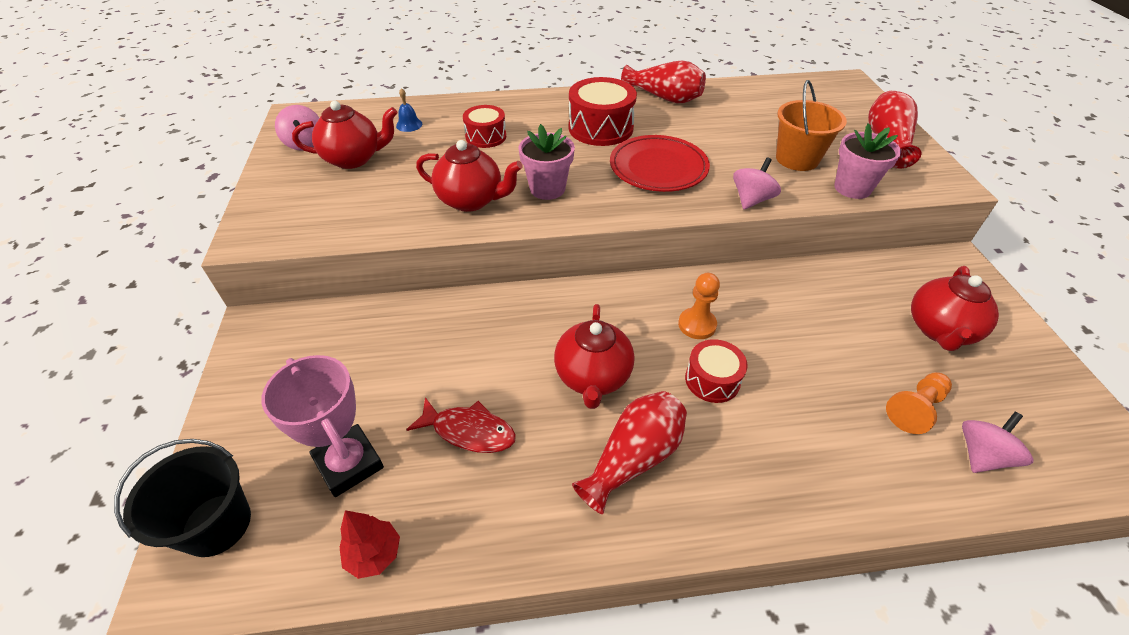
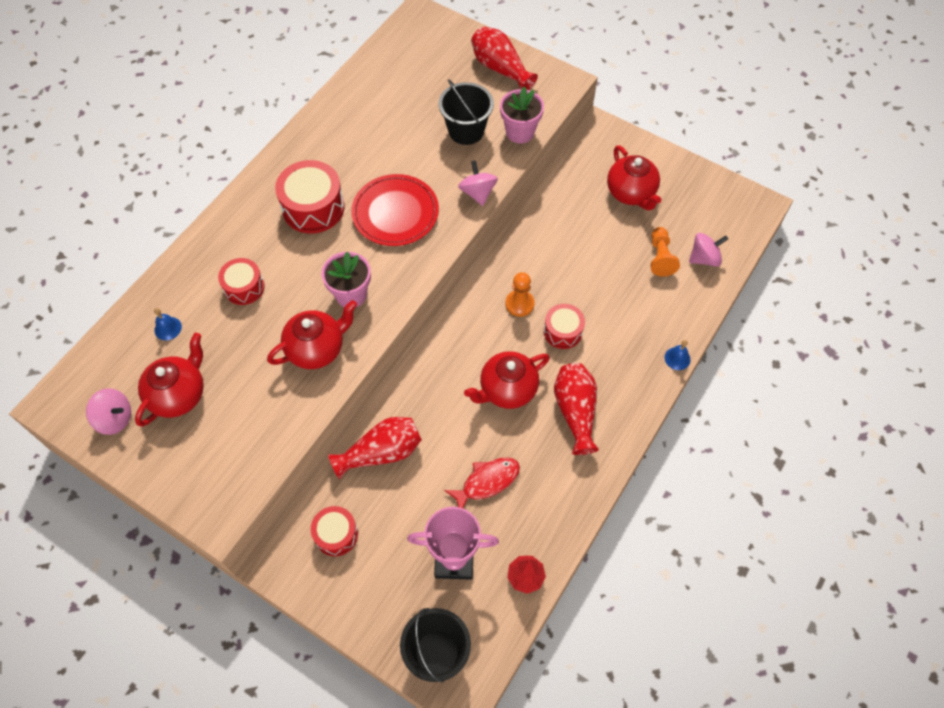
camera: 50 degrees left, 15 degrees up
red teapot [554,304,634,409] -> red teapot turned 105 degrees clockwise [464,351,550,409]
red vase [621,60,706,103] -> red vase moved to [328,417,422,479]
orange bucket [776,80,847,171] -> black bucket [439,79,494,145]
pink spinning top [962,412,1033,473] -> pink spinning top turned 75 degrees clockwise [689,233,728,267]
none -> red drum [311,506,358,556]
none -> blue bell [665,340,691,370]

